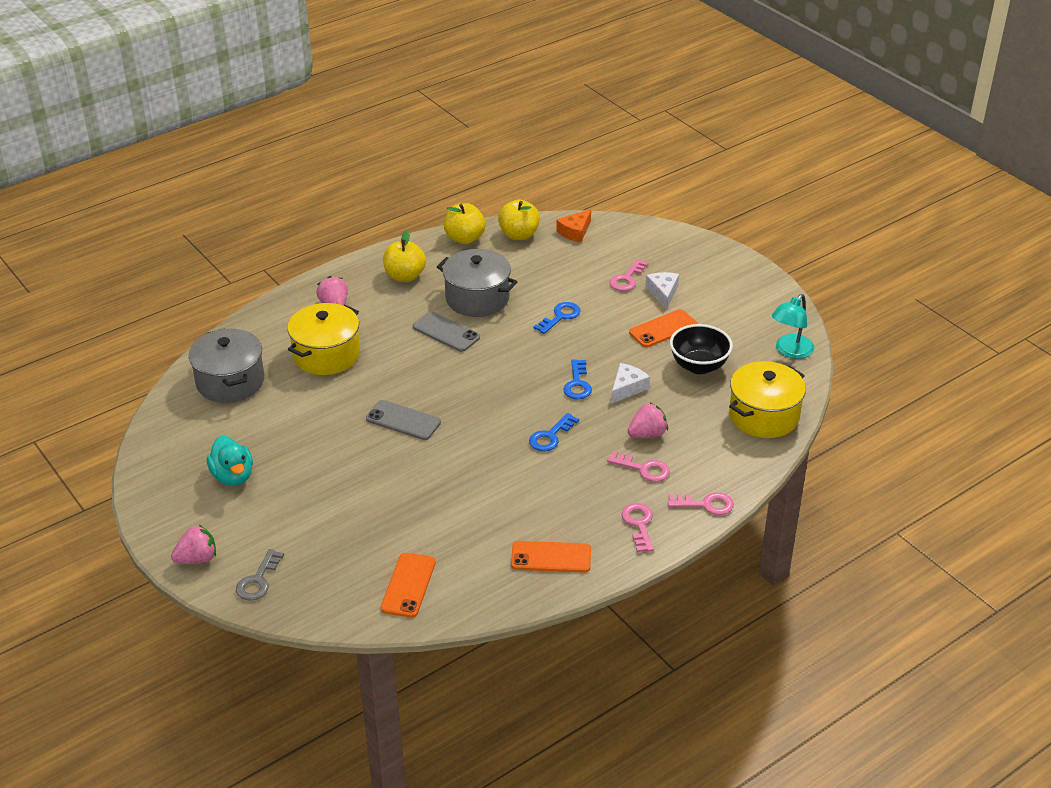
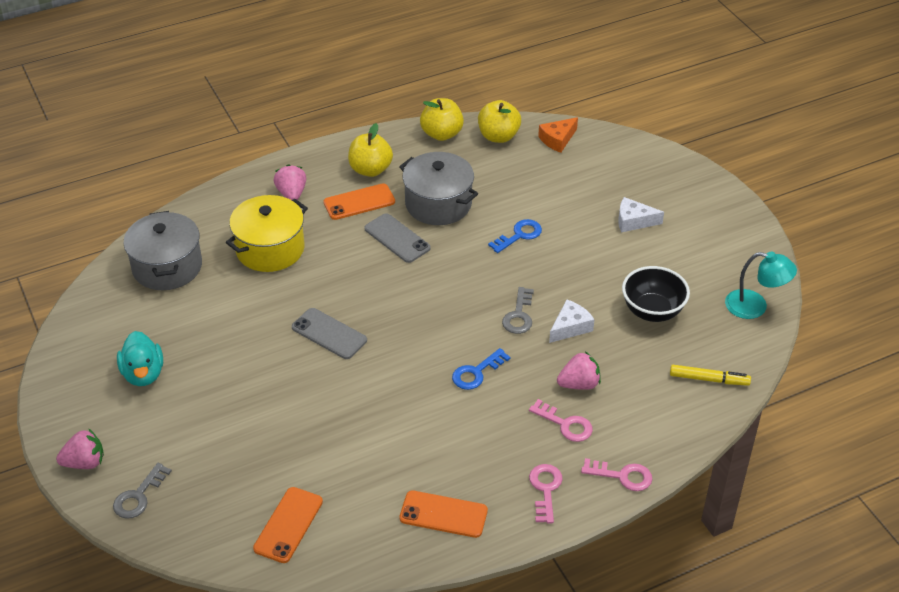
camera: 10 degrees right, 5 degrees up
blue key [563,359,592,399] -> grey key [502,287,534,334]
pink key [610,259,648,291] -> none
orange phone [629,309,698,347] -> orange phone moved to [323,183,395,220]
white cheese [645,272,679,310] -> white cheese turned 90 degrees counterclockwise [618,197,664,233]
yellow pot [729,361,806,438] -> yellow marker [670,365,751,386]
turquoise lamp [772,294,814,359] -> turquoise lamp turned 120 degrees counterclockwise [725,252,797,319]

